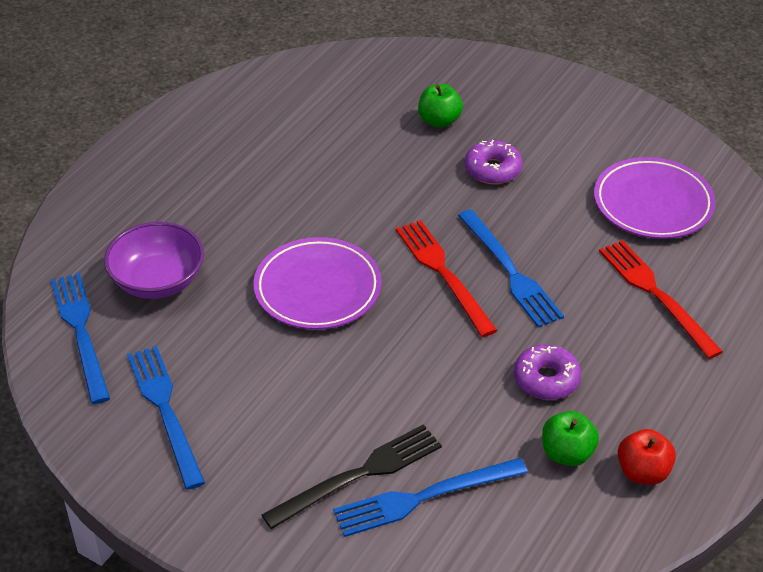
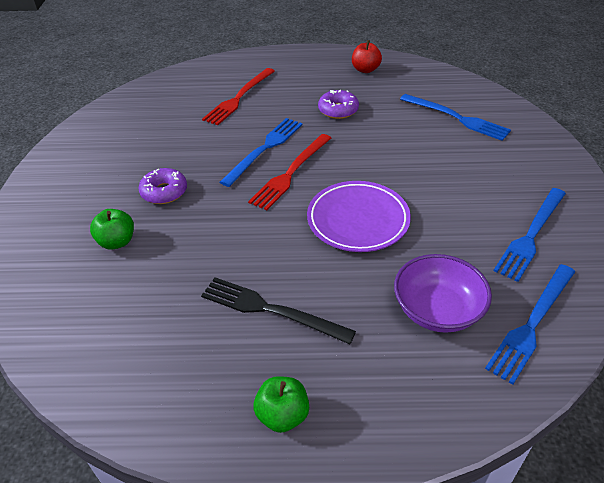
camera: 120 degrees left, 0 degrees up
black fork [262,424,442,529] -> black fork moved to [201,277,356,344]
green apple [542,411,599,466] -> green apple moved to [253,376,309,433]
purple plate [594,157,715,239] -> none

